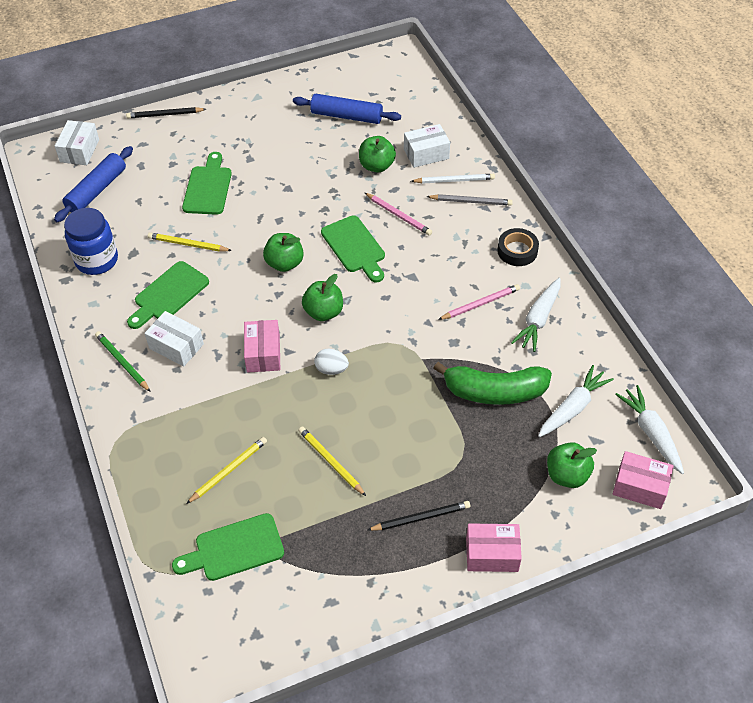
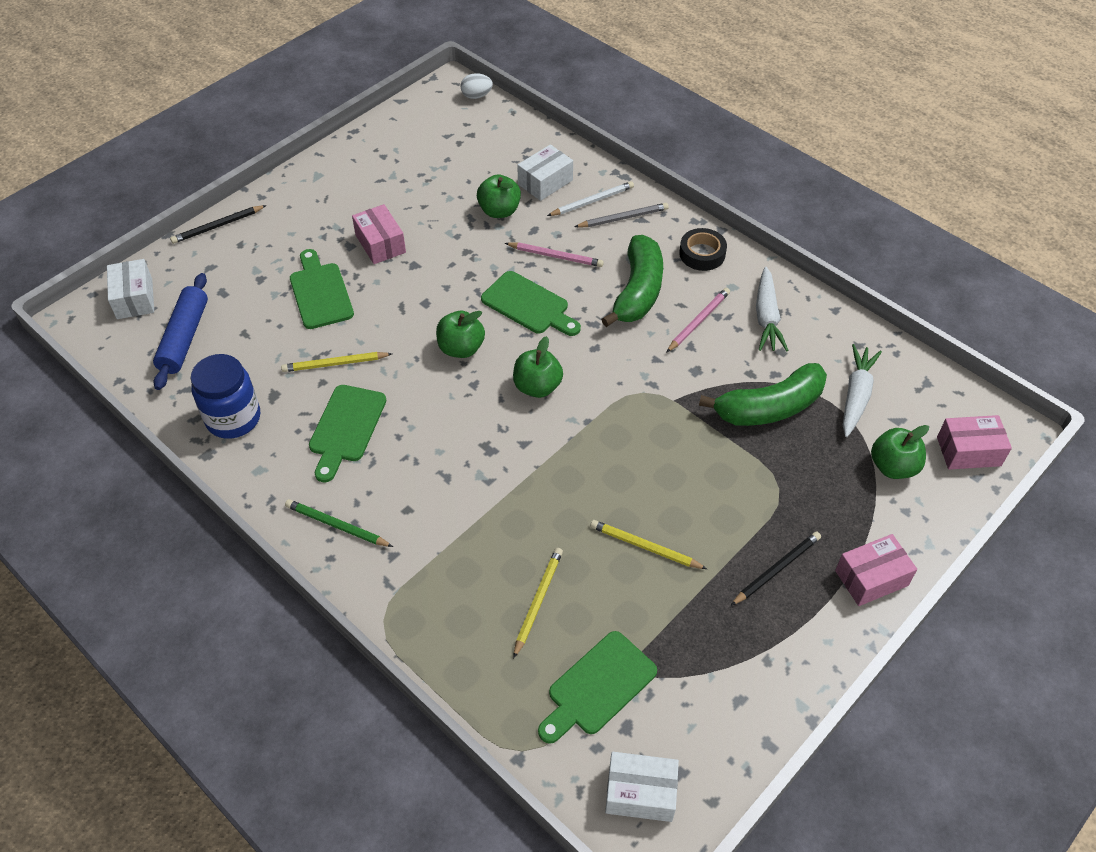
camera: 25 degrees left, 0 degrees up
white box [145,311,204,367] -> white box moved to [605,752,679,822]
pink box [244,320,280,373] -> pink box moved to [352,204,406,264]
blue rolling pin [293,94,401,124] -> none
white egg [314,349,349,375] -> white egg moved to [461,73,493,99]
white carrot [615,385,684,474] -> none
none -> green banana [601,235,663,327]

